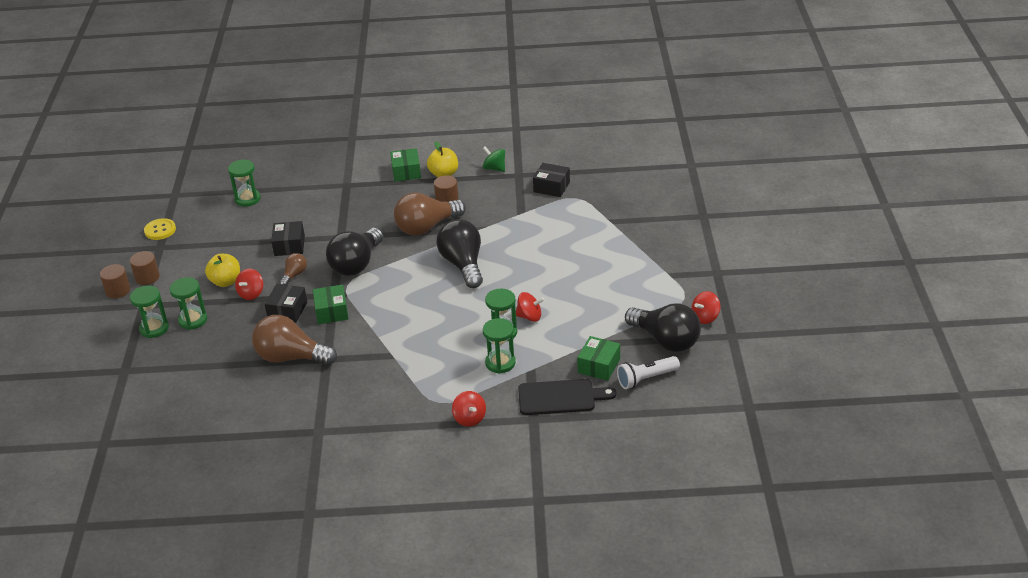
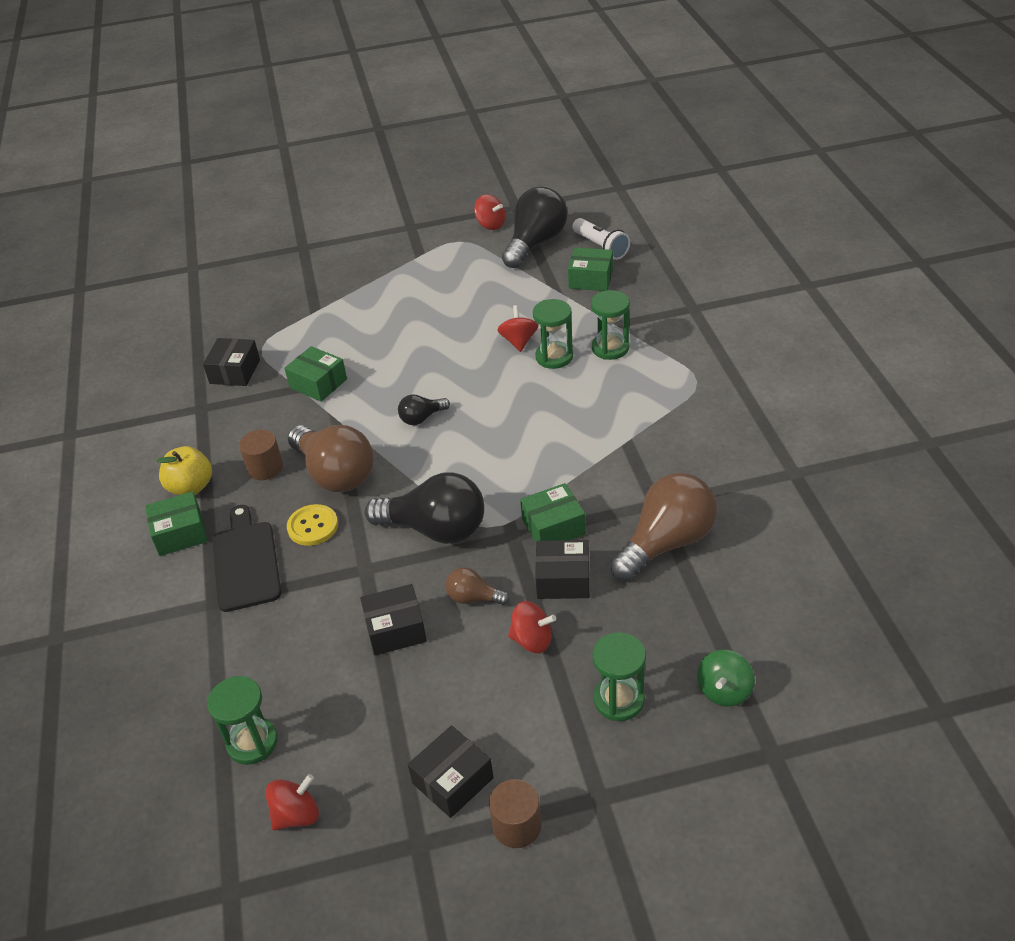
camera: 100 degrees left, 5 degrees up
brown cylinder [100,264,130,298] -> none
green hourglass [130,286,169,338] -> none
yellow button [144,218,176,240] -> yellow button moved to [287,504,338,546]
yellow apple [205,254,240,287] -> none
brown light bulb [252,315,337,365] -> brown light bulb turned 135 degrees counterclockwise [610,473,717,581]
black light bulb [436,219,483,288] -> black light bulb [398,394,450,425], size x0.49
red spinning top [452,391,486,427] -> red spinning top moved to [265,774,319,831]
green spinning top [483,146,505,172] -> green spinning top moved to [697,650,755,707]
black cutting board [518,379,616,415] -> black cutting board moved to [212,505,281,612]
none -> green box [284,346,347,402]
none -> black box [408,726,494,818]

